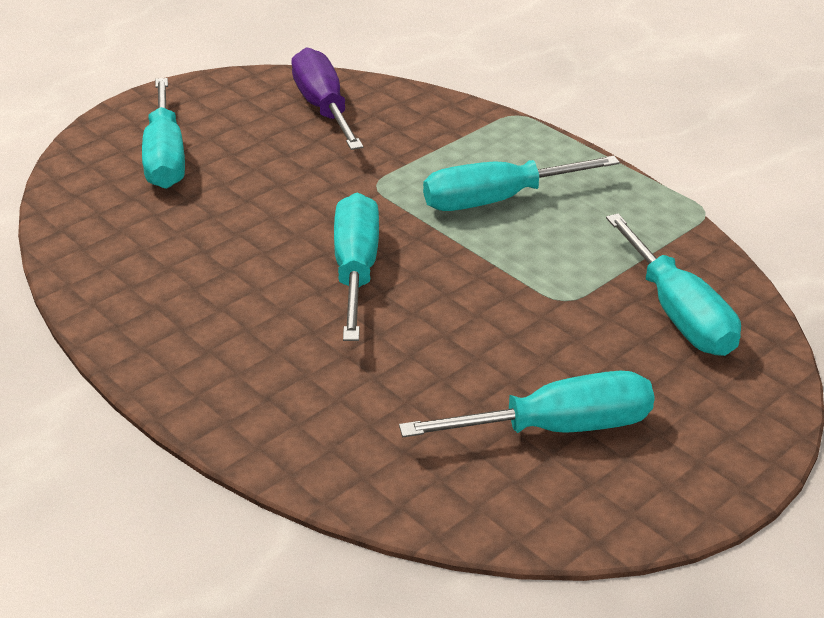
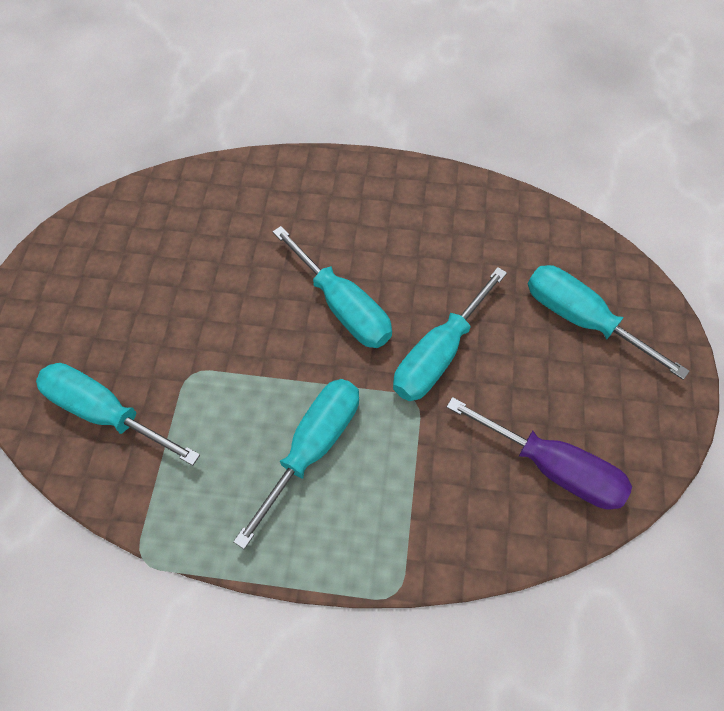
camera: 140 degrees right, 25 degrees up
turquoise screwdriver [399,371,655,437] -> turquoise screwdriver moved to [393,267,507,401]

